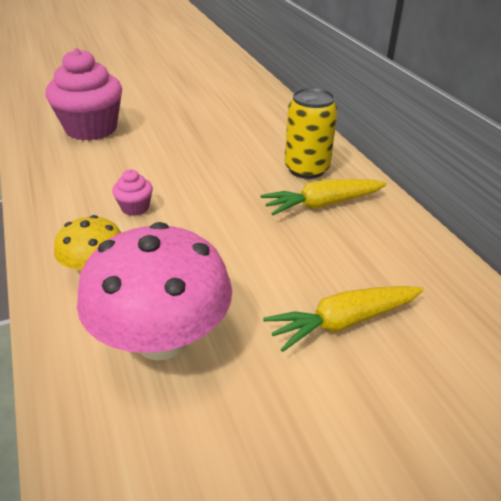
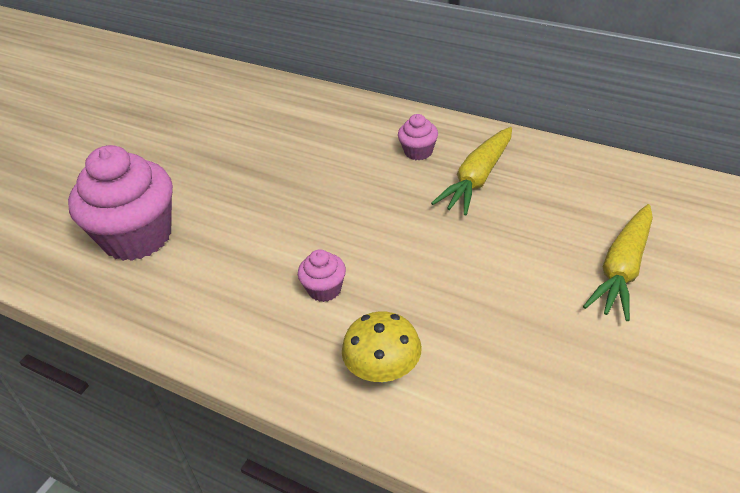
camera: 35 degrees left, 5 degrees up
pink mushroom [77,222,232,360] -> none
yellow can [285,88,338,179] -> pink cupcake [398,114,438,160]

